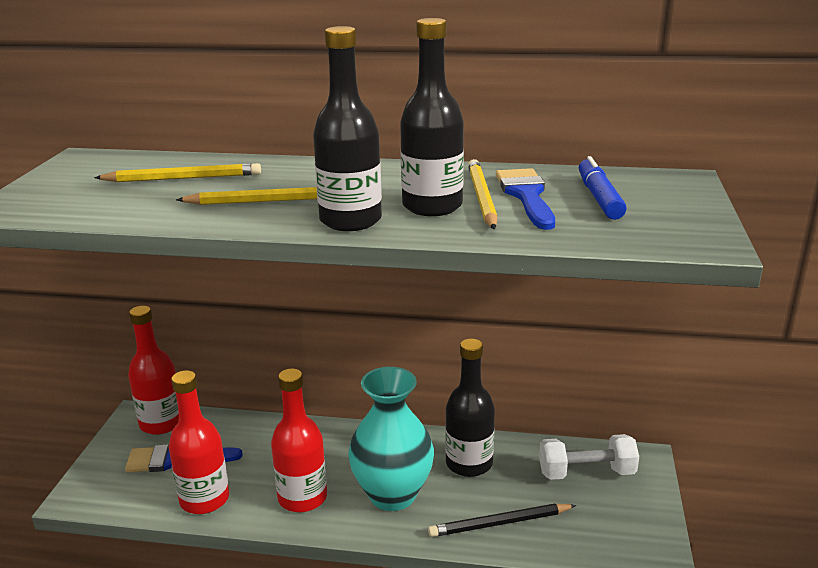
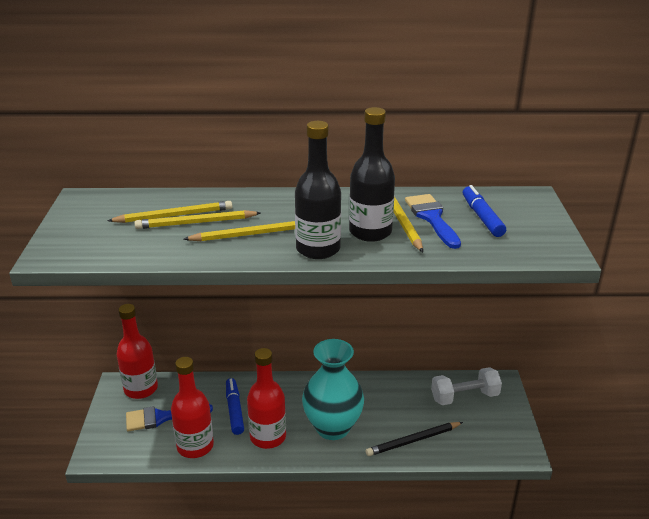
camera: 10 degrees left, 5 degrees up
black bottle [445,339,495,477] -> none
none -> yellow pencil [135,210,261,229]
none -> blue marker [226,378,244,435]

